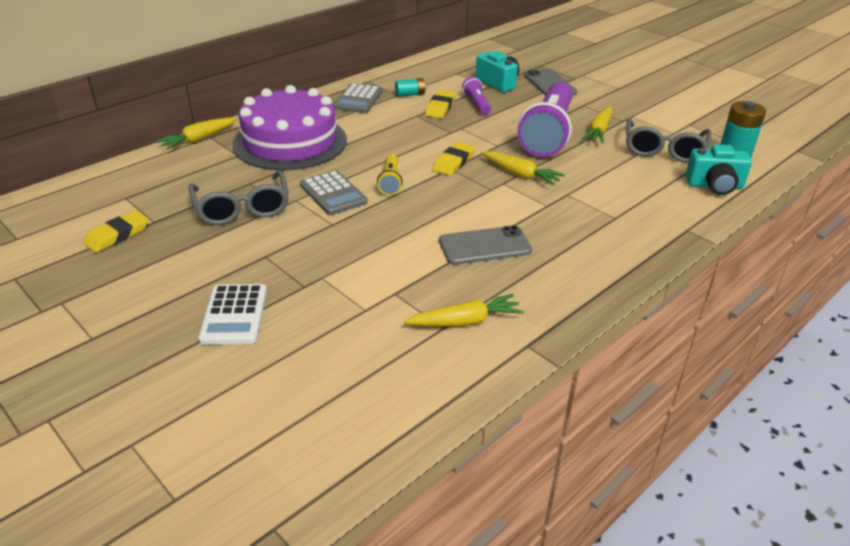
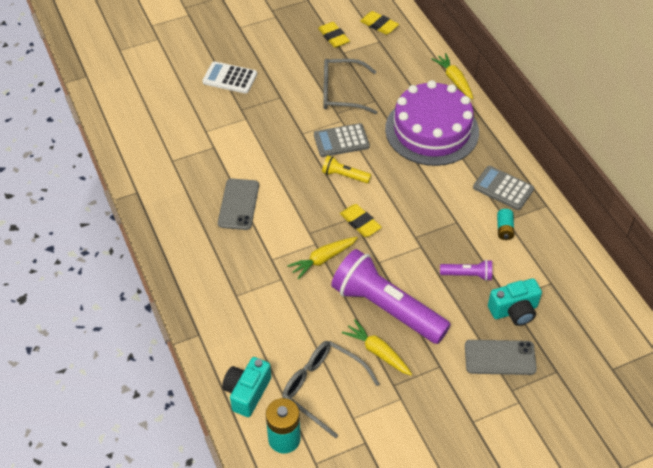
camera: 110 degrees right, 15 degrees up
yellow carrot [404,294,524,327] -> none
yellow eraser [425,90,456,118] -> yellow eraser moved to [360,11,399,35]

